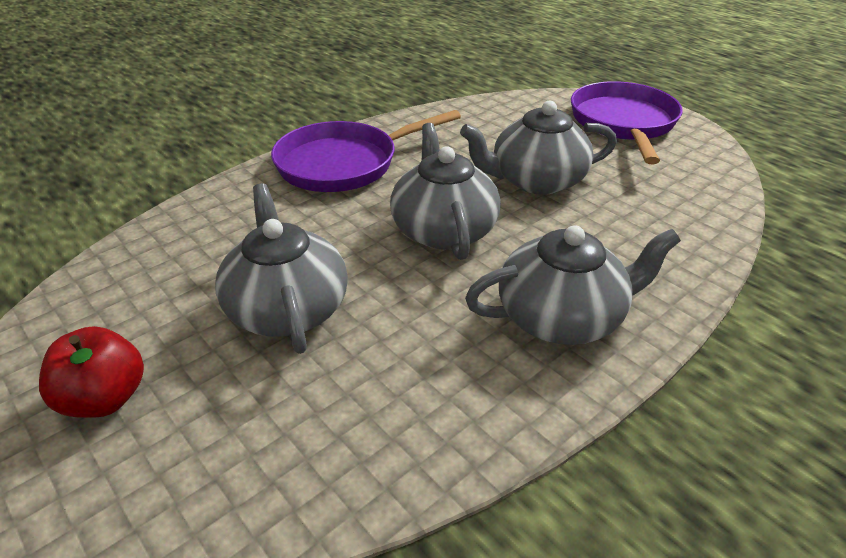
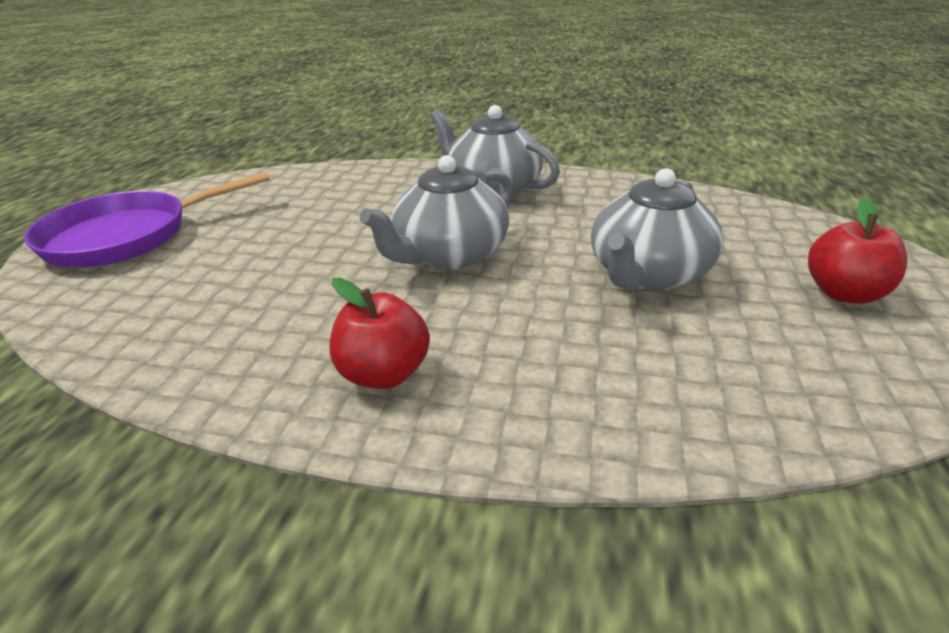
camera: 125 degrees left, 5 degrees down
purple pan [271,110,461,192] -> red apple [329,278,430,389]
grey teapot [460,101,617,195] -> none

